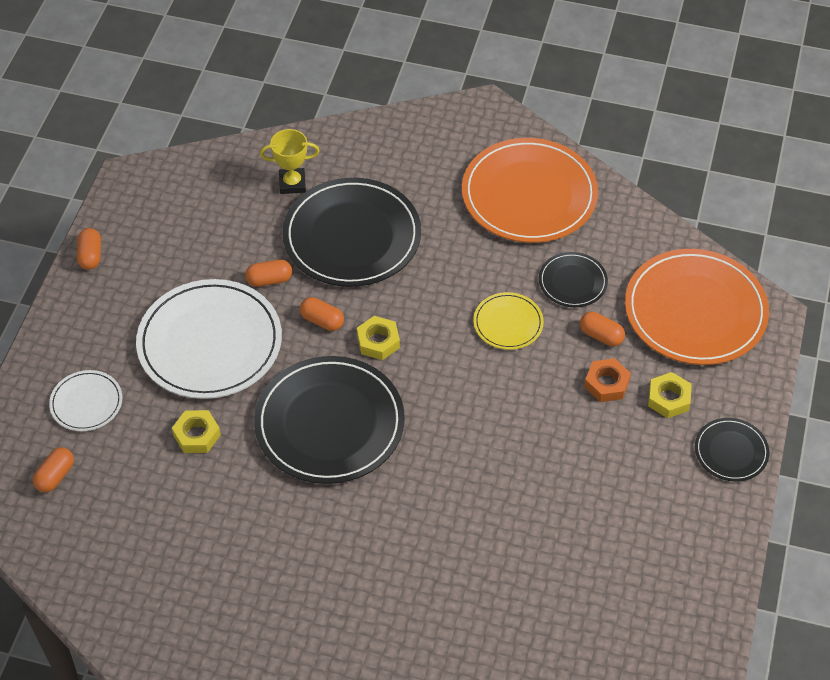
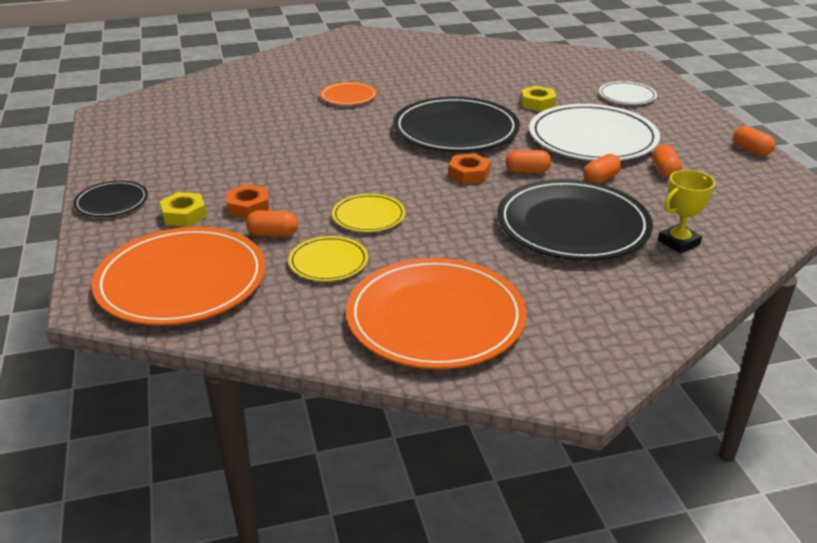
camera: 150 degrees right, 20 degrees down
orange capsule [33,447,74,492] -> orange capsule moved to [652,144,682,178]
yellow nut [357,316,400,360] -> orange nut [448,153,491,184]
black plate [539,252,608,307] -> yellow plate [288,236,368,281]
none -> orange plate [320,82,377,105]

